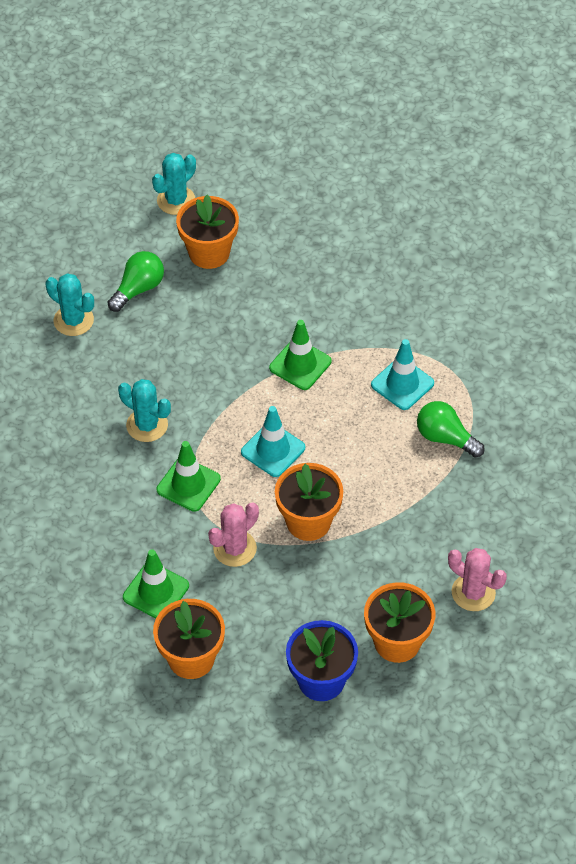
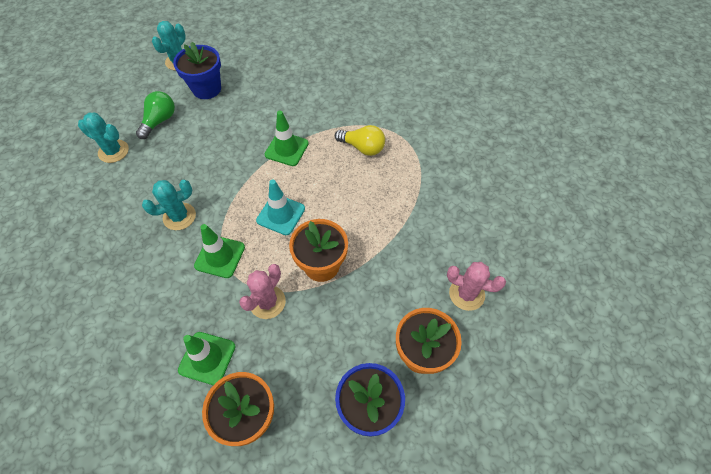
camera: 15 degrees left, 5 degrees up
turquoise cactus [118,379,171,442] -> turquoise cactus turned 45 degrees counterclockwise [142,180,196,230]
orange flower pot [176,195,239,269] -> blue flower pot [173,42,221,99]
turquoise traffic cone [371,339,434,410] -> yellow light bulb [335,125,385,156]
green light bulb [417,401,485,458] -> none

